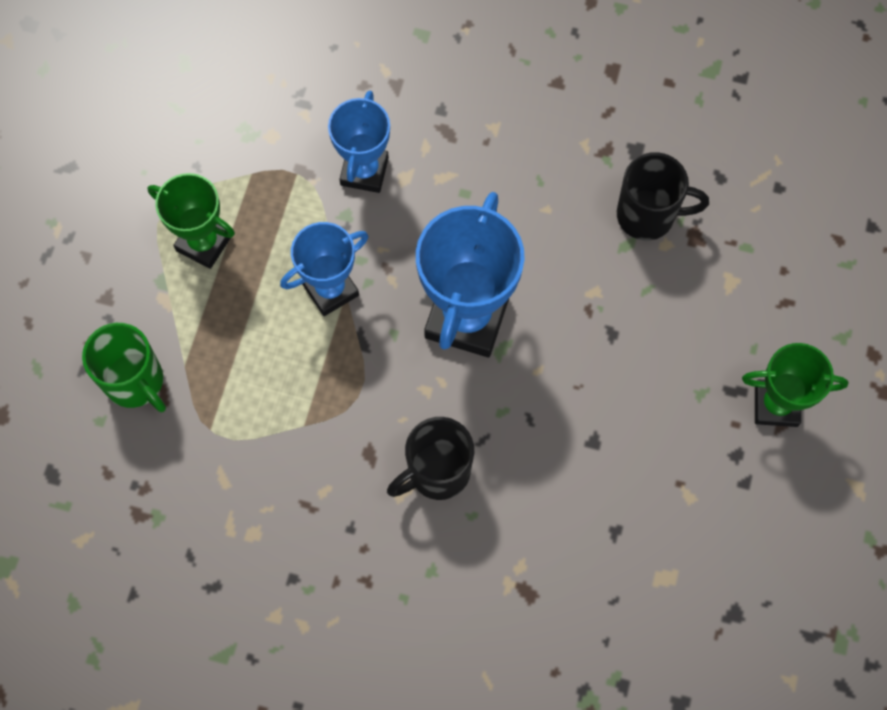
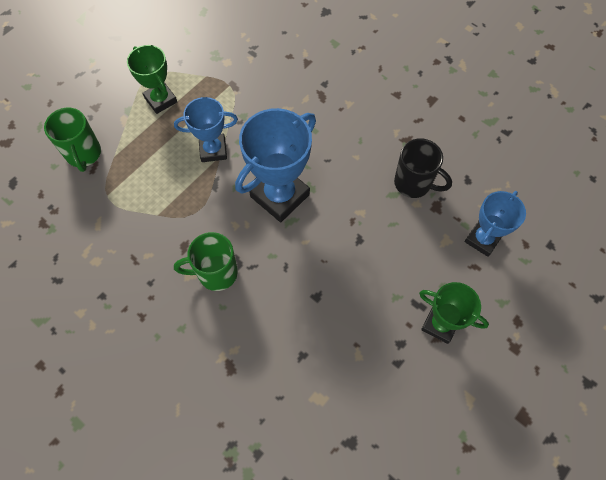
camera: 25 degrees right, 5 degrees down
blue trophy [328,90,390,193] -> blue trophy moved to [464,191,526,257]
black mug [387,417,474,500] -> green mug [174,232,238,291]

